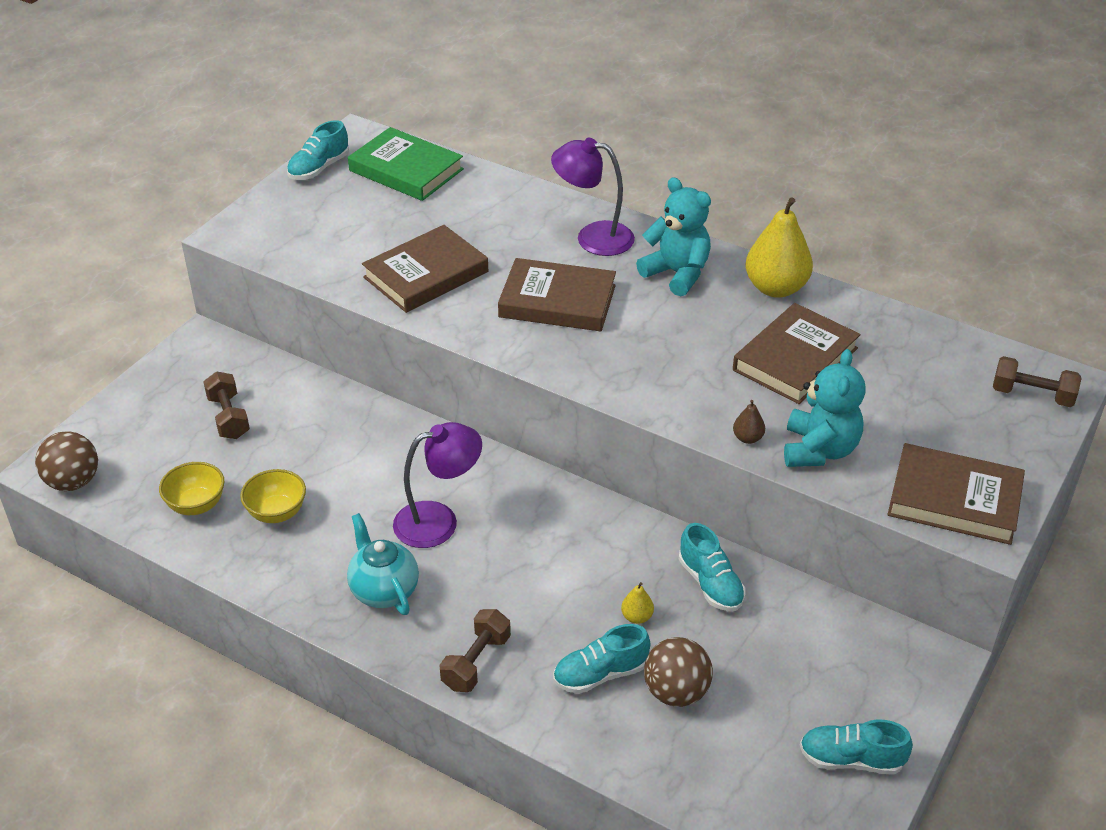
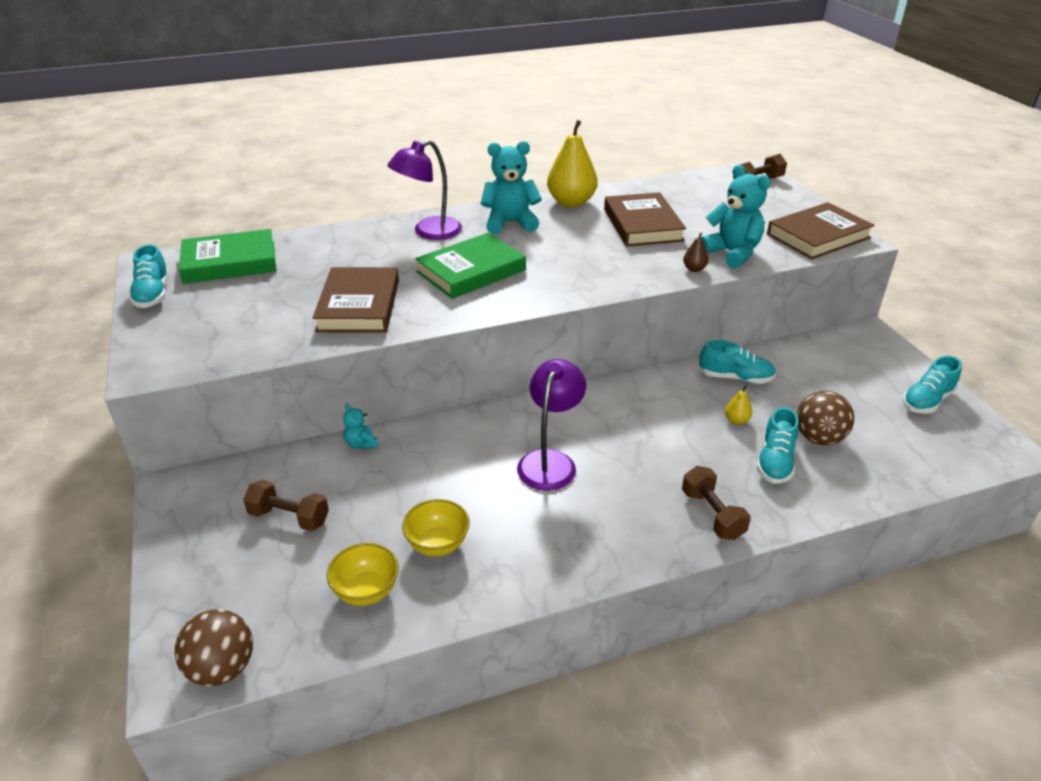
camera: 50 degrees left, 5 degrees down
turquoise teapot [347,513,419,615] -> none
brown book [498,258,616,331] -> green book [415,233,526,299]
none -> turquoise teddy bear [343,404,379,449]

